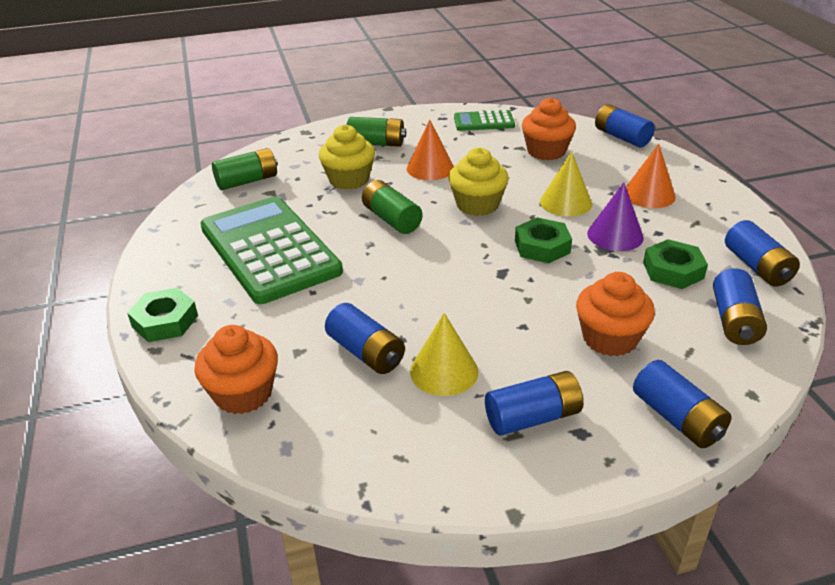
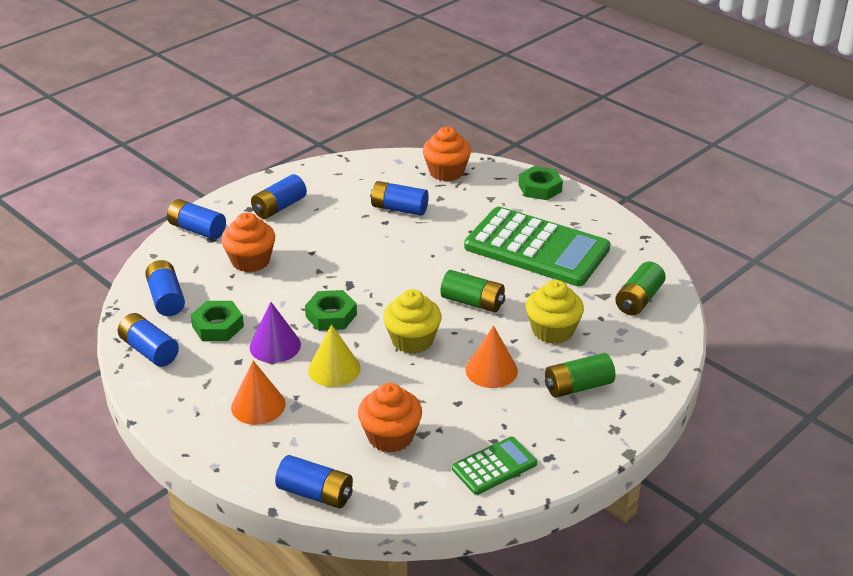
camera: 150 degrees right, 0 degrees up
yellow cone [410,313,478,396] -> none

